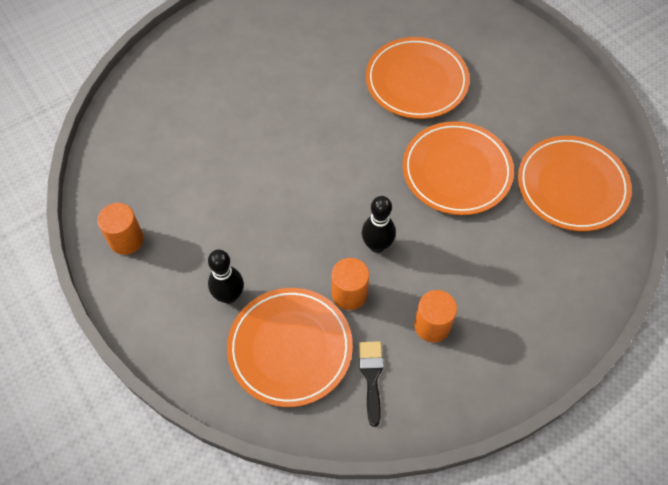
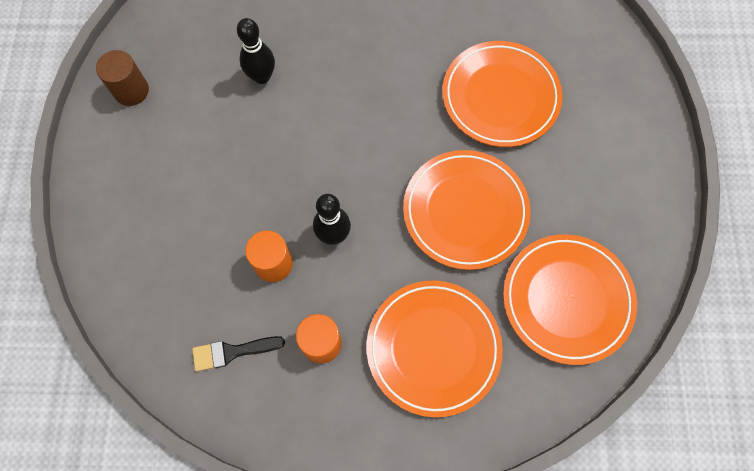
camera: 35 degrees right, 10 degrees up
orange cylinder [98,203,144,255] -> brown cylinder [96,50,149,106]
black bowling pin [208,250,244,304] -> black bowling pin moved to [237,18,275,84]
orange plate [227,288,353,407] -> orange plate moved to [366,281,503,417]
black brush [359,341,383,427] -> black brush turned 135 degrees counterclockwise [192,336,285,372]

